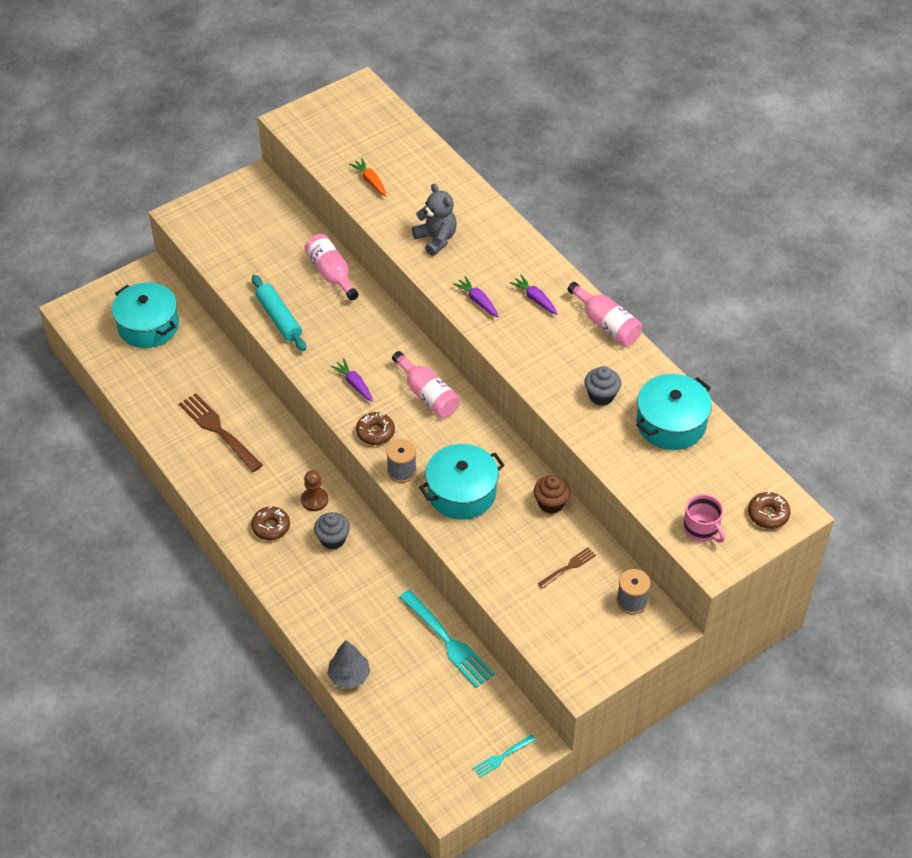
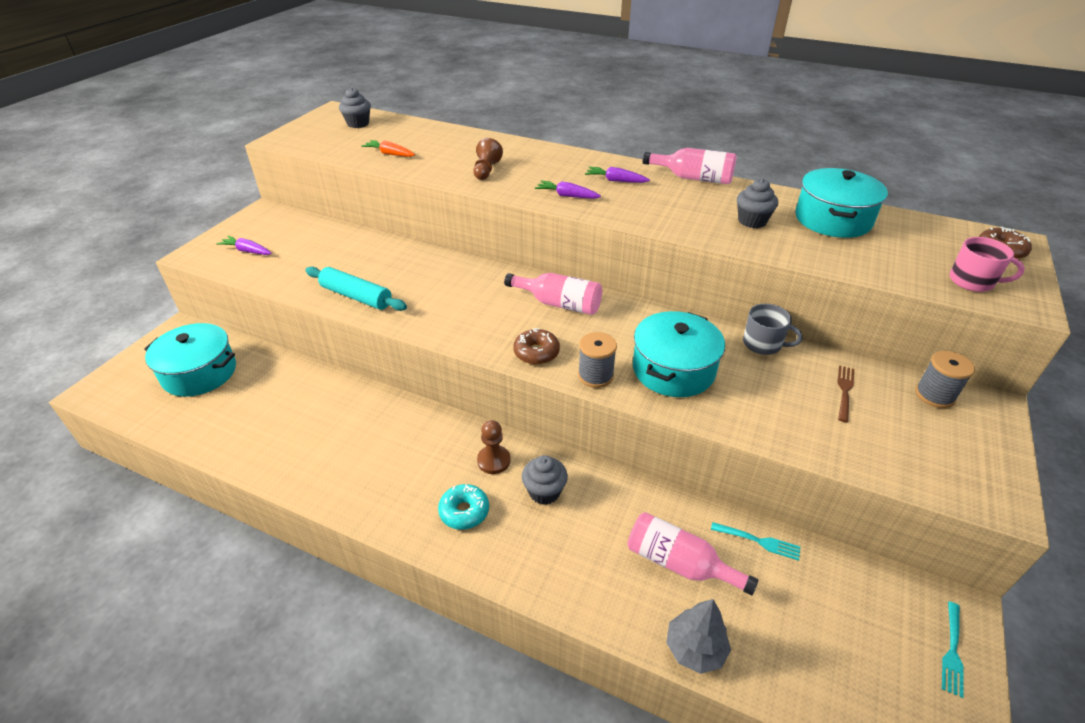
camera: 30 degrees left, 10 degrees down
brown fork [179,393,263,472] -> none
brown donut [251,506,290,540] -> turquoise donut [438,484,489,530]
pink bottle [305,234,359,300] -> pink bottle moved to [628,512,758,595]
purple carrot [331,359,373,402] -> purple carrot moved to [216,236,272,255]
turquoise fork [399,590,495,688] -> turquoise fork [711,522,800,561], size x0.52
grey teddy bear [412,183,457,256] -> brown pawn [473,138,503,180]
brown cupcake [534,475,571,514] -> grey mug [743,304,803,355]
none -> grey cupcake [339,88,371,128]

